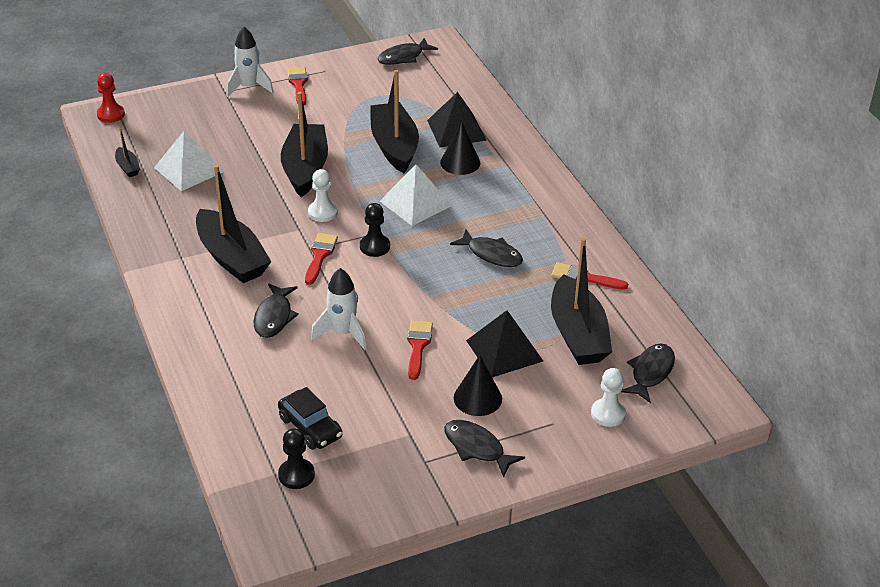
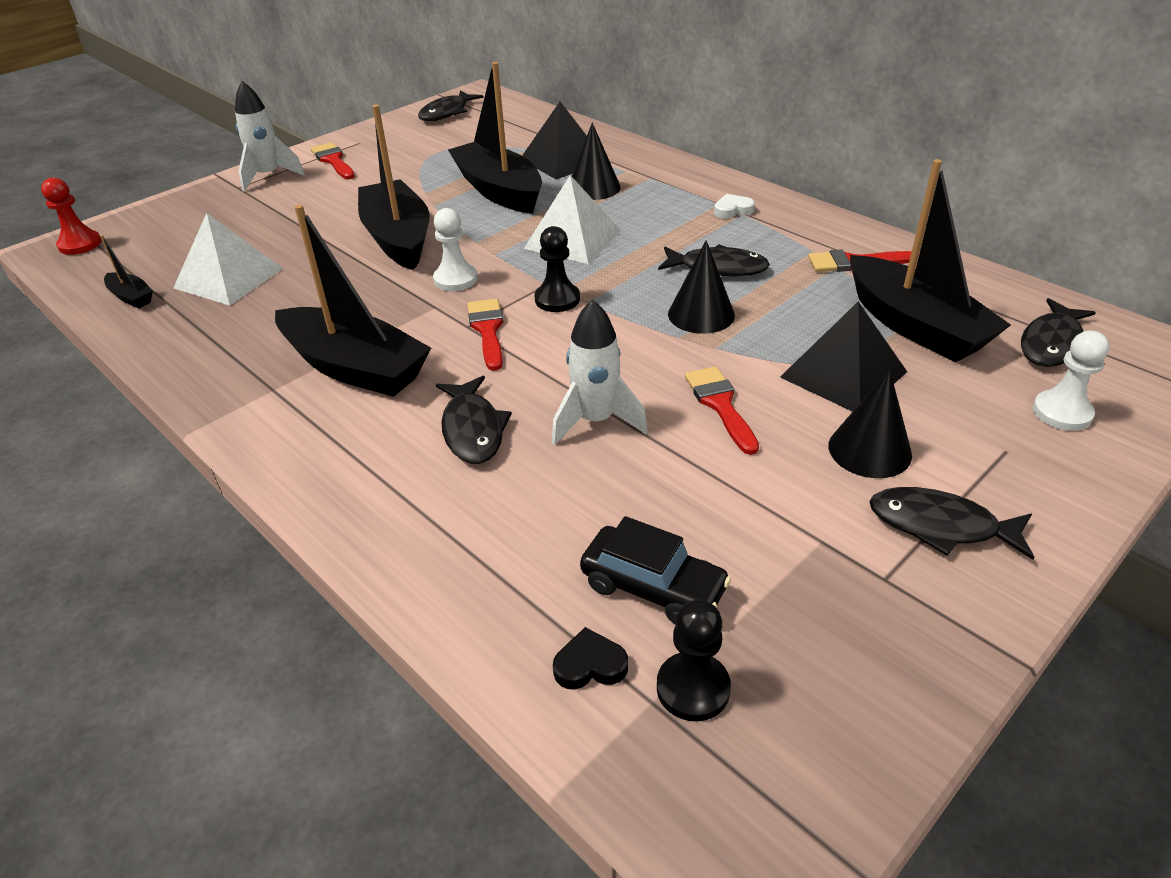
camera: 20 degrees left, 0 degrees up
black fish [621,344,675,403] -> black fish turned 150 degrees counterclockwise [1021,298,1096,367]
none -> black heart [553,627,628,690]
none -> black cone [668,240,735,334]
none -> white heart [714,194,755,219]

